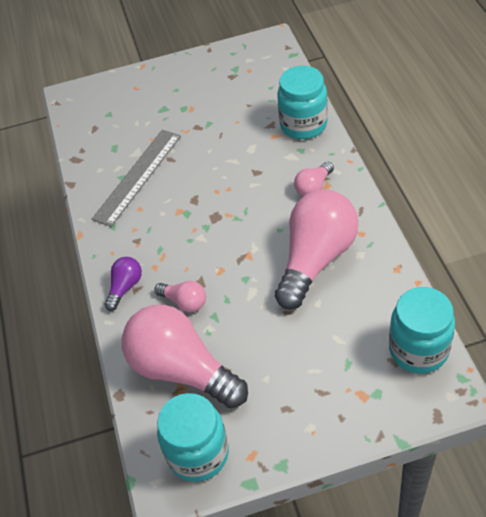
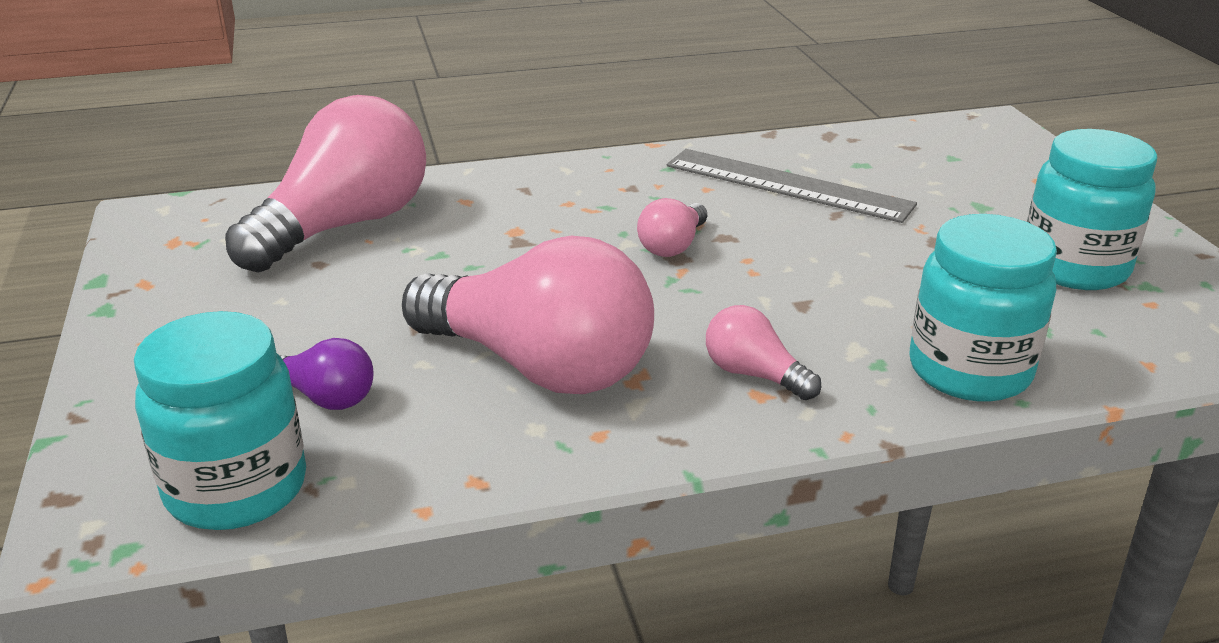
camera: 85 degrees right, 20 degrees down
purple light bulb [104,257,142,311] -> purple light bulb moved to [280,338,374,410]
pink light bulb [154,281,206,312] -> pink light bulb moved to [637,198,707,257]
turquoise jar [157,393,229,482] -> turquoise jar moved to [1027,129,1157,290]

